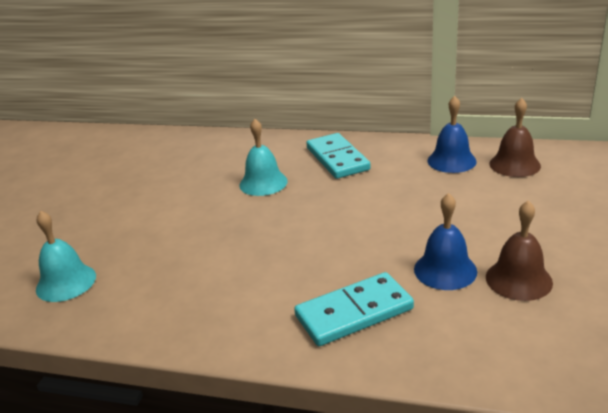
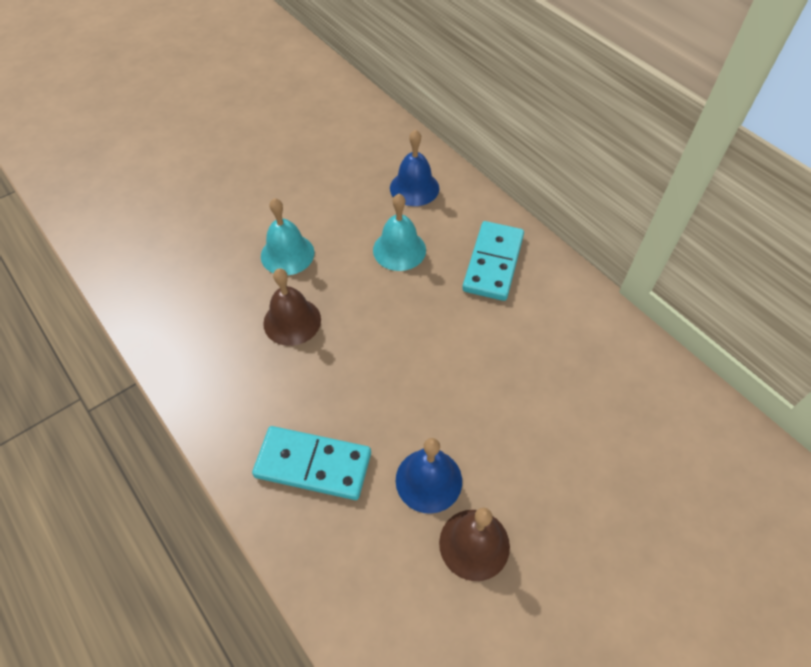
camera: 35 degrees right, 25 degrees up
turquoise bell [36,211,96,302] -> turquoise bell moved to [261,198,314,275]
blue bell [428,96,477,173] -> blue bell moved to [390,129,439,206]
brown bell [489,98,541,177] -> brown bell moved to [263,268,321,346]

